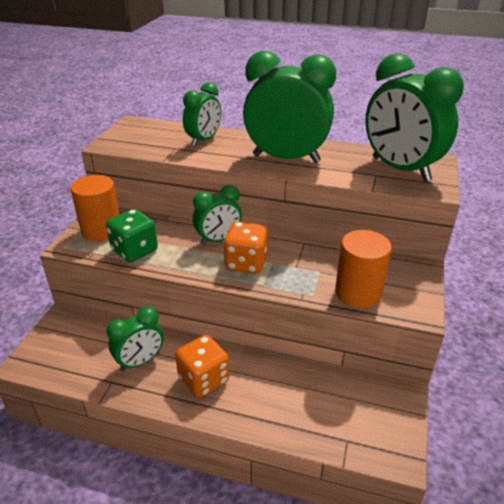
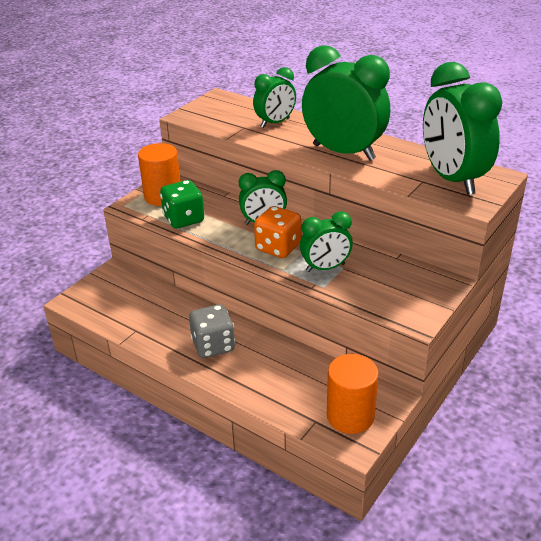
camera: 20 degrees right, 0 degrees up
green clock [107,306,164,371] -> green clock moved to [300,211,353,272]
orange dice [175,335,229,398] -> grey dice [189,304,235,358]
orange cylinder [335,230,392,308] -> orange cylinder moved to [327,354,379,434]

